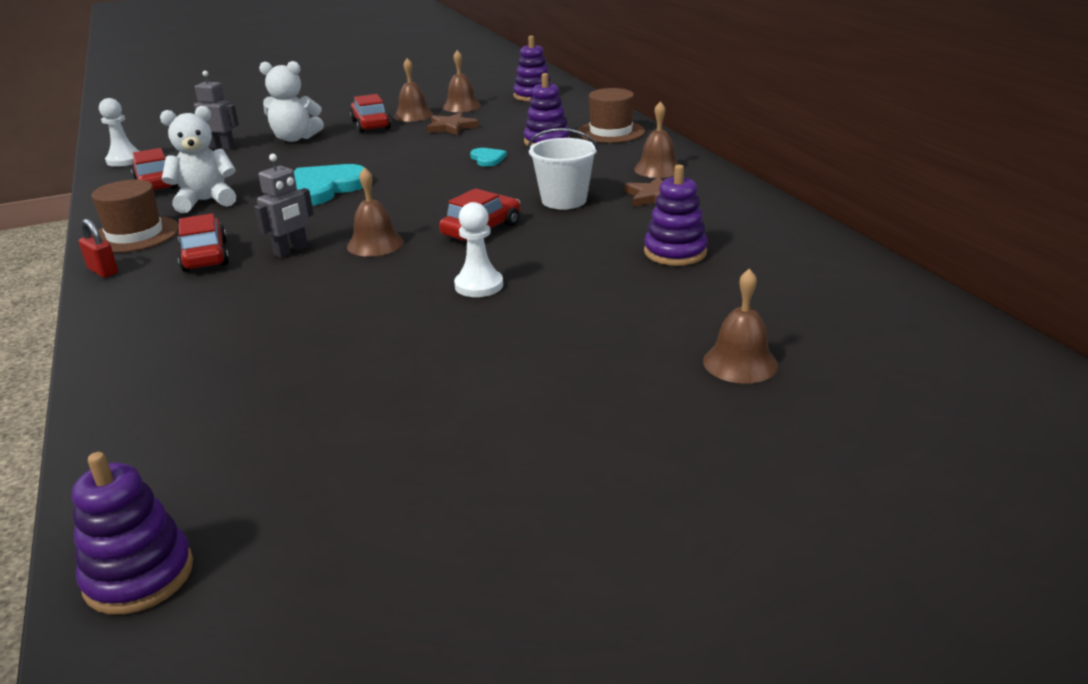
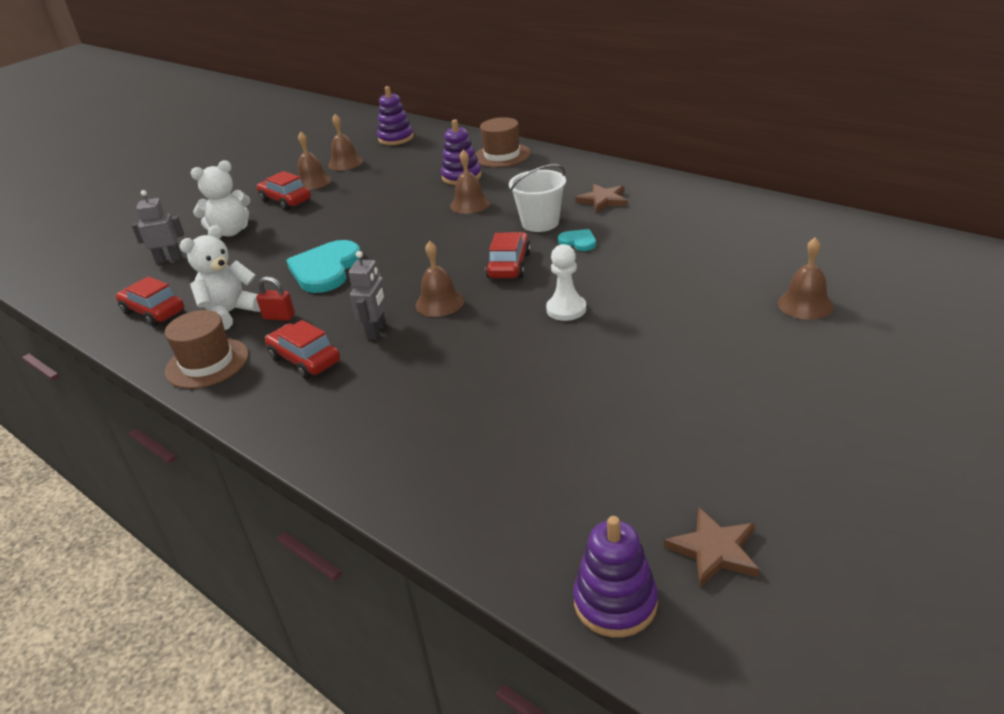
camera: 25 degrees left, 5 degrees up
red padlock [79,219,118,278] -> red padlock moved to [256,276,295,321]
white pawn [99,98,139,167] -> none
brown star [427,112,479,135] -> brown star moved to [664,508,760,587]
turquoise heart [470,148,507,167] -> turquoise heart moved to [558,229,596,251]
brown bell [634,101,679,178] -> brown bell moved to [450,150,491,214]
purple stacking toy [644,165,708,266] -> none

